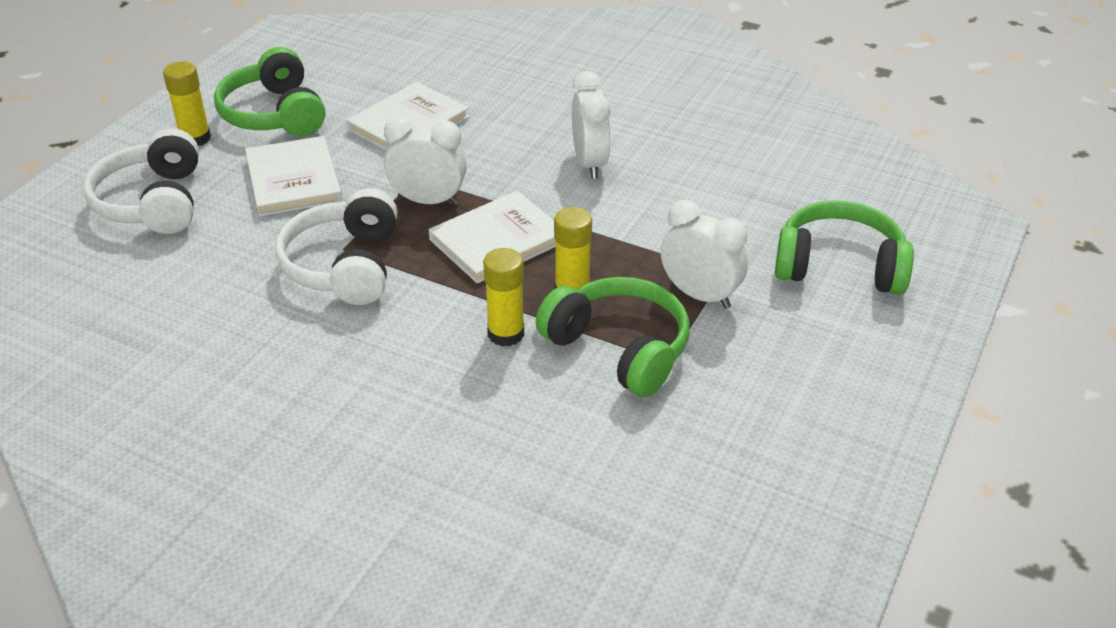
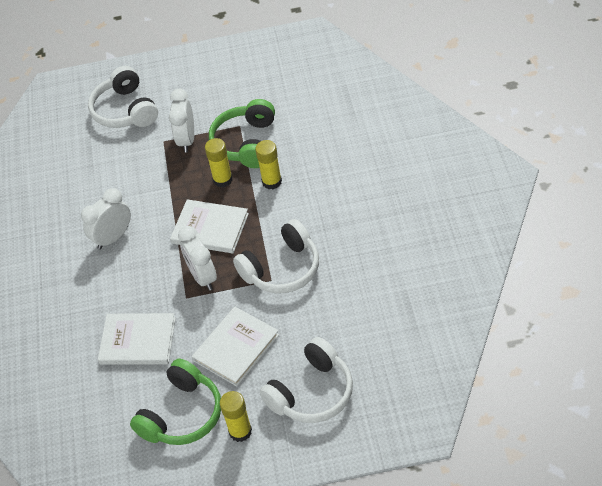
camera: 120 degrees left, 10 degrees up
green headphones [775,201,914,295] -> white headphones [88,66,158,128]

